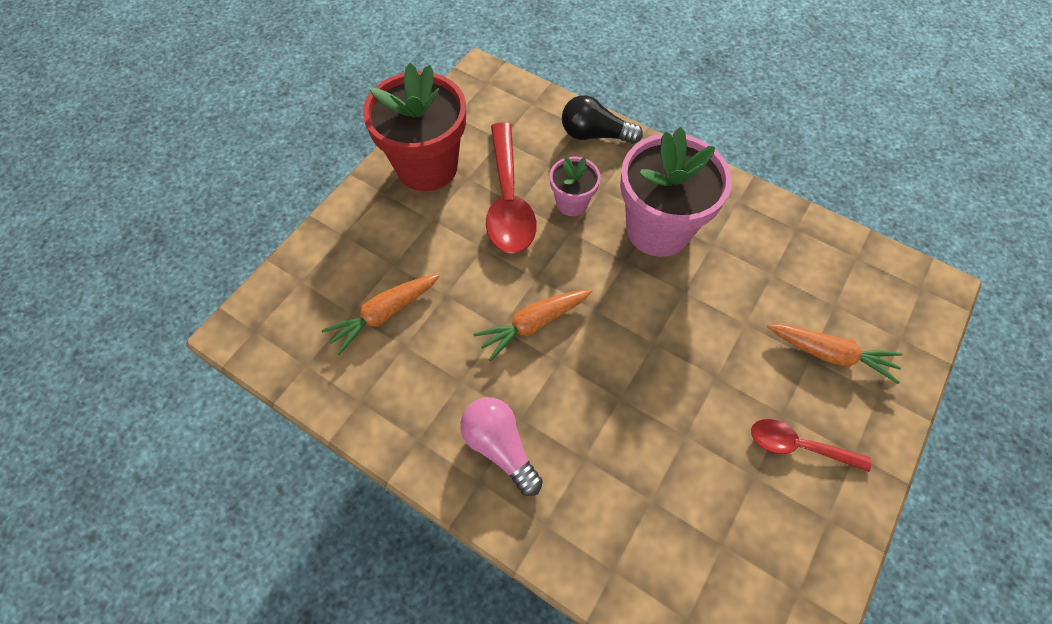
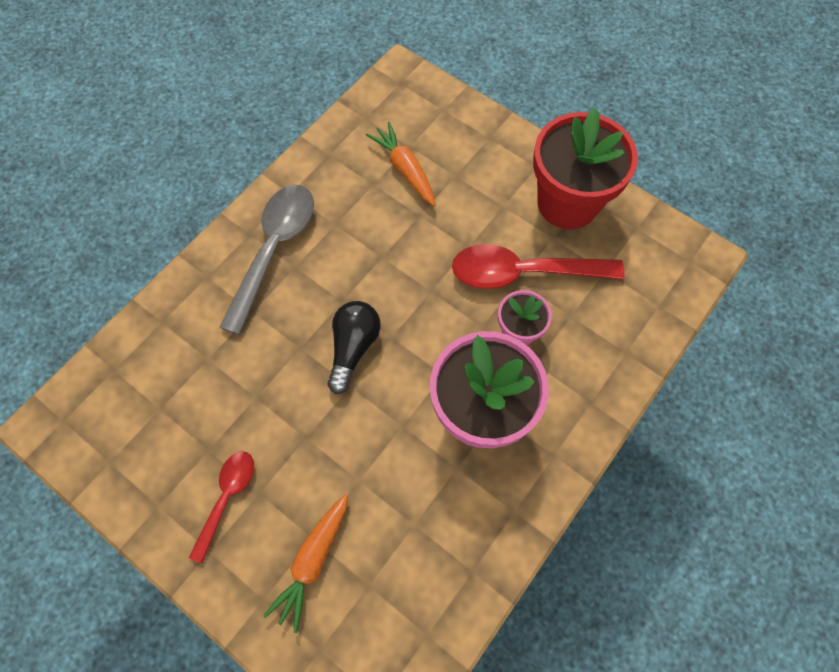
camera: 95 degrees right, 5 degrees up
pink light bulb [460,397,543,496] -> grey spoon [219,185,314,335]
orange carrot [473,289,592,361] -> none
black light bulb [562,95,643,144] -> black light bulb moved to [327,301,381,394]

